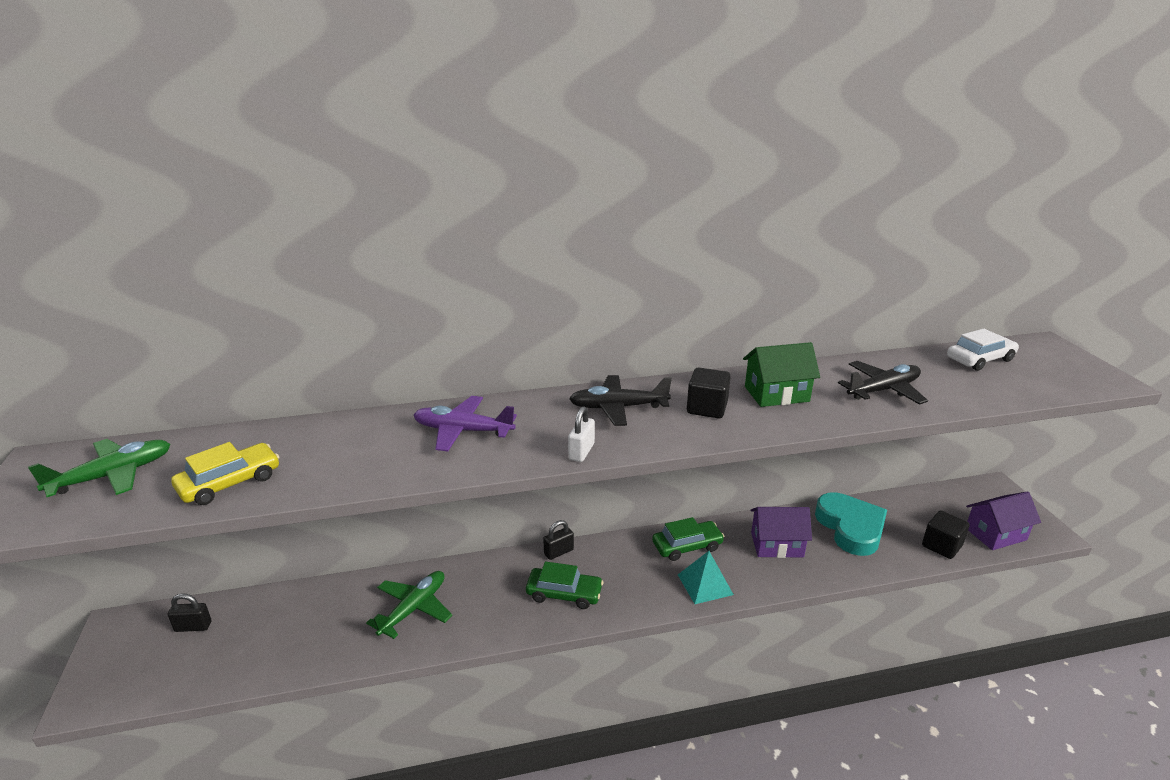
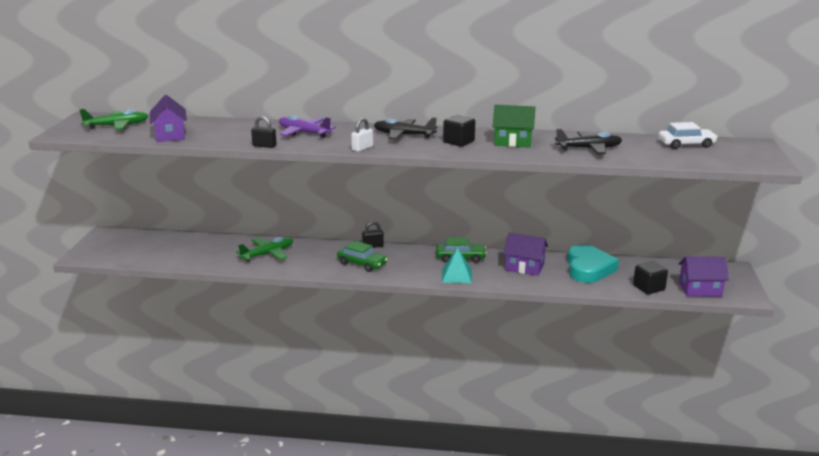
camera: 20 degrees right, 5 degrees down
black padlock [168,593,211,632] -> black padlock moved to [251,116,277,148]
yellow car [171,442,279,505] -> purple house [150,95,187,142]

